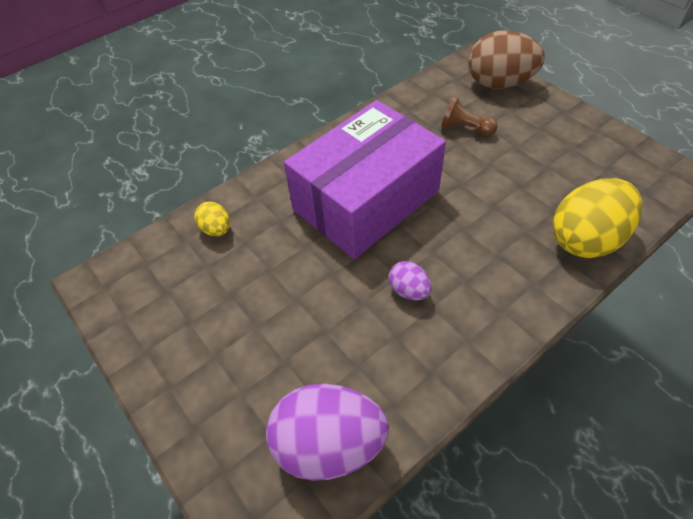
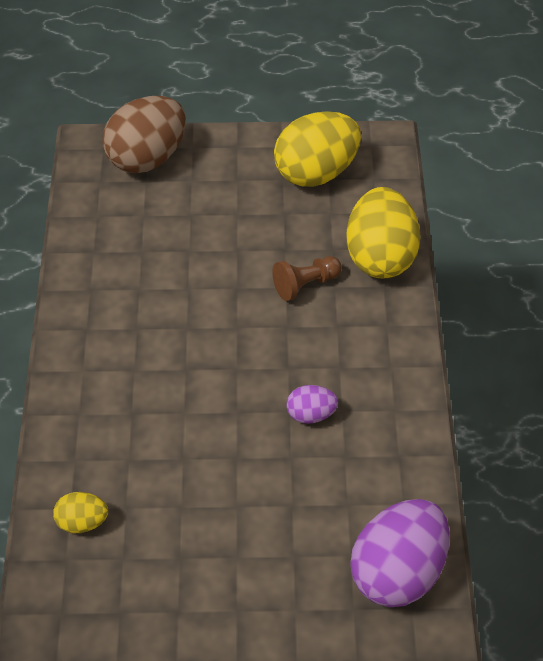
camera: 55 degrees left, 0 degrees up
purple box [284,100,446,259] -> none
brown pawn [441,96,497,136] -> brown pawn moved to [272,256,342,301]
none -> yellow egg [274,112,361,187]

